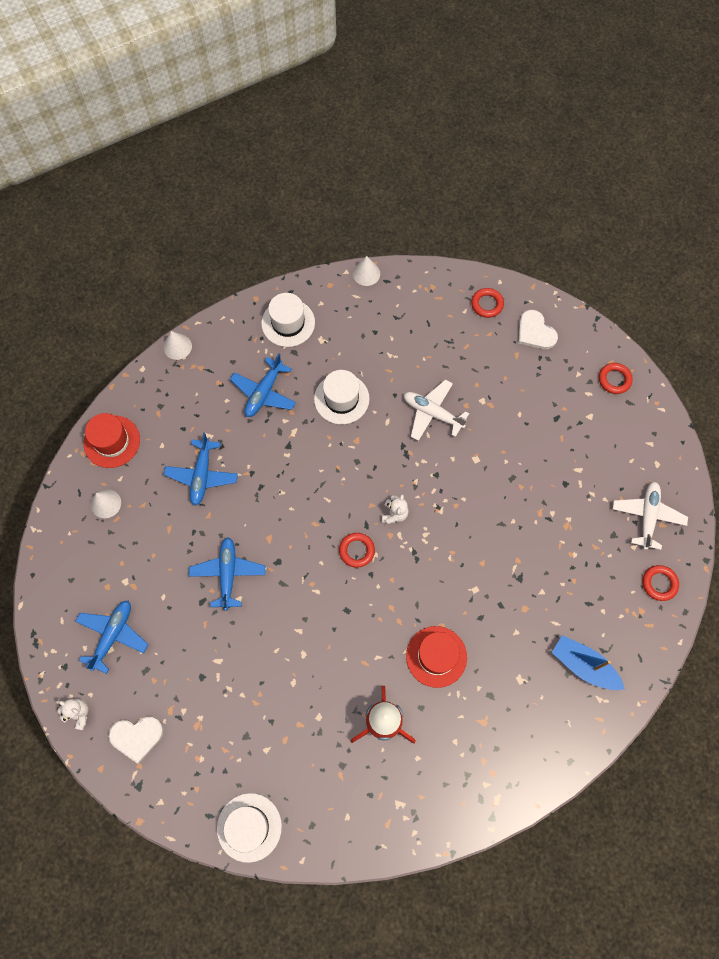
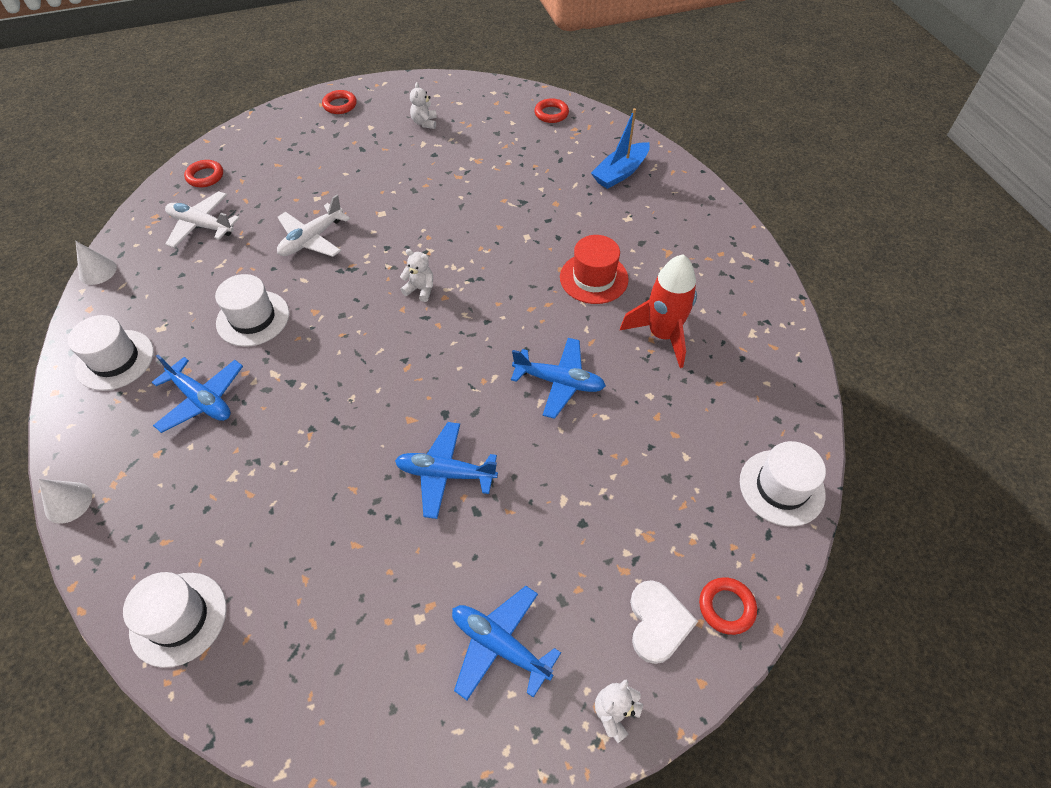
camera: 80 degrees left, 15 degrees down
red hat [83,413,140,468] -> white hat [123,572,226,668]
white cone [91,489,121,518] -> none
blue plane [164,432,238,506] -> blue plane moved to [511,338,606,419]
red ring [339,533,375,568] -> red ring moved to [699,577,757,635]
white heart [518,310,558,349] -> none
white plane [612,482,688,550] -> white plane moved to [165,191,240,248]
none -> white teddy bear [410,82,437,129]

